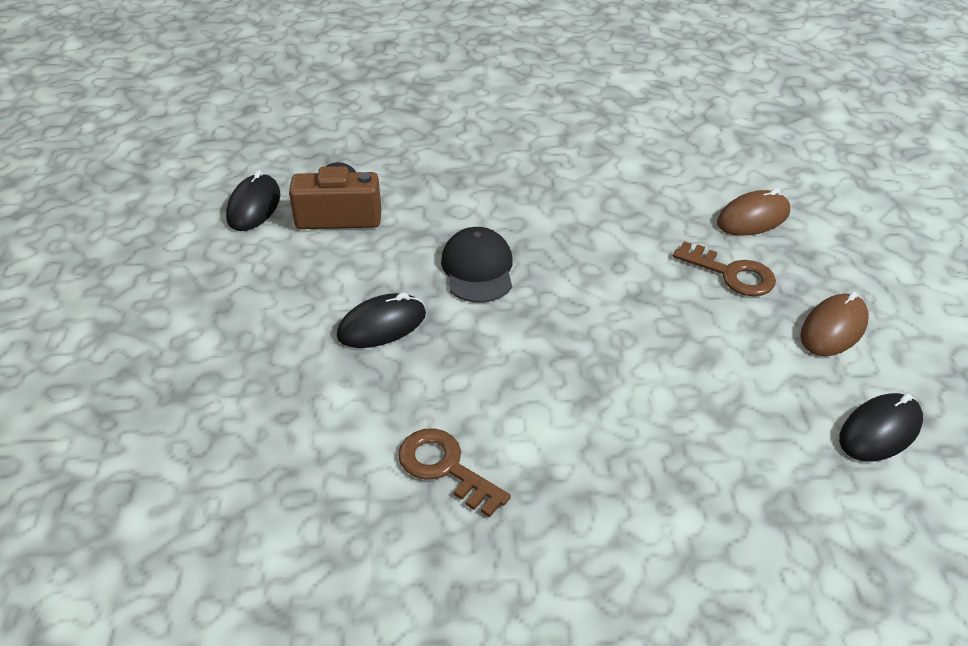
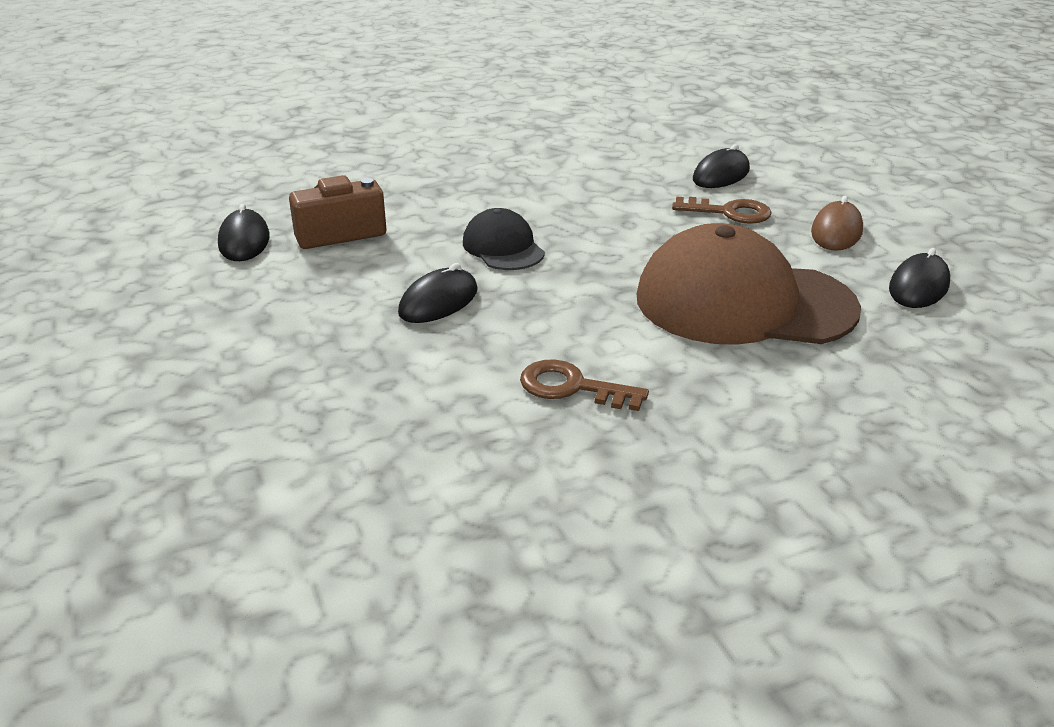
camera: 20 degrees left, 10 degrees down
brown mouse [717,188,790,236] -> black mouse [693,144,750,188]
none -> brown cap [636,223,861,345]

